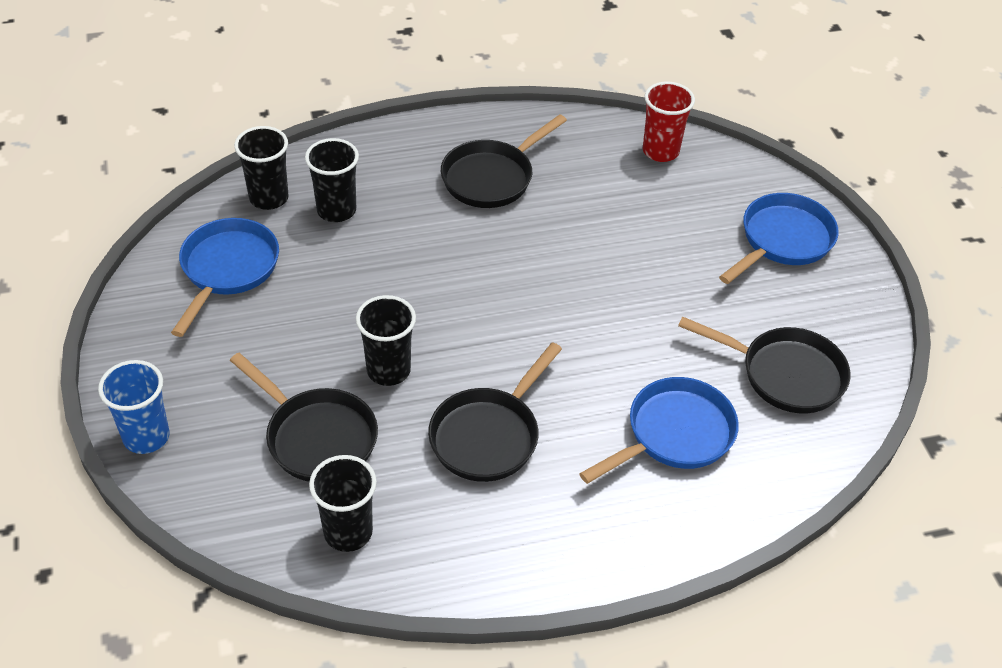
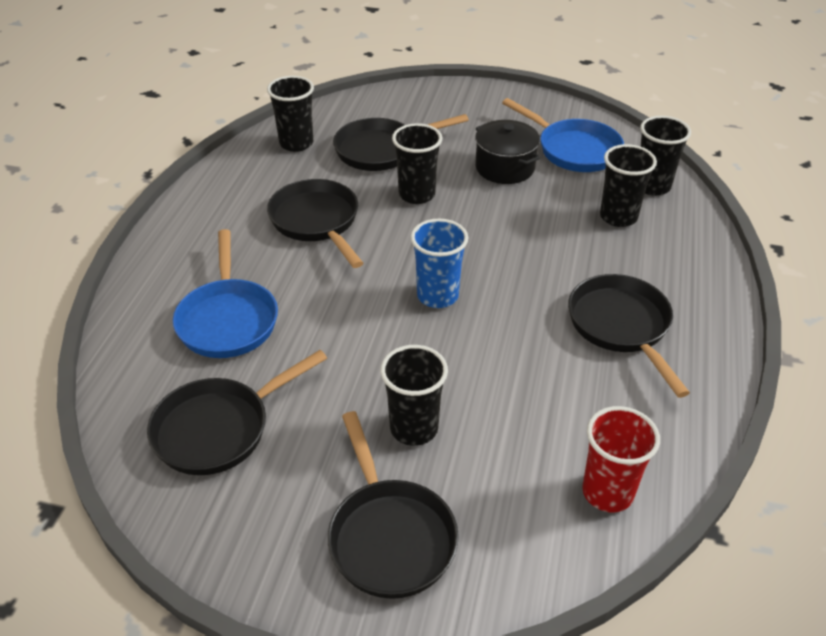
camera: 120 degrees right, 5 degrees down
blue cup [98,360,170,454] -> blue cup moved to [411,219,468,308]
blue pan [719,193,839,284] -> black pan [328,411,459,599]
none -> black cup [380,345,448,446]
none -> black pot [475,120,540,184]

